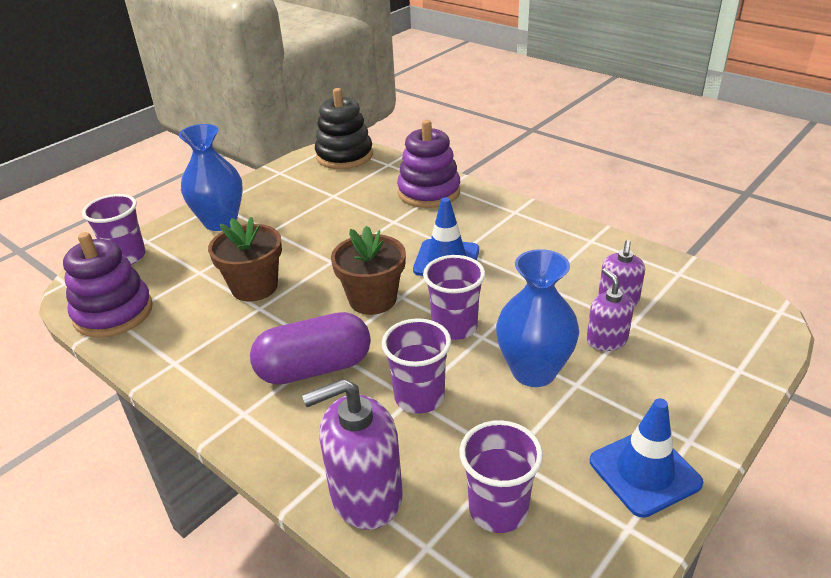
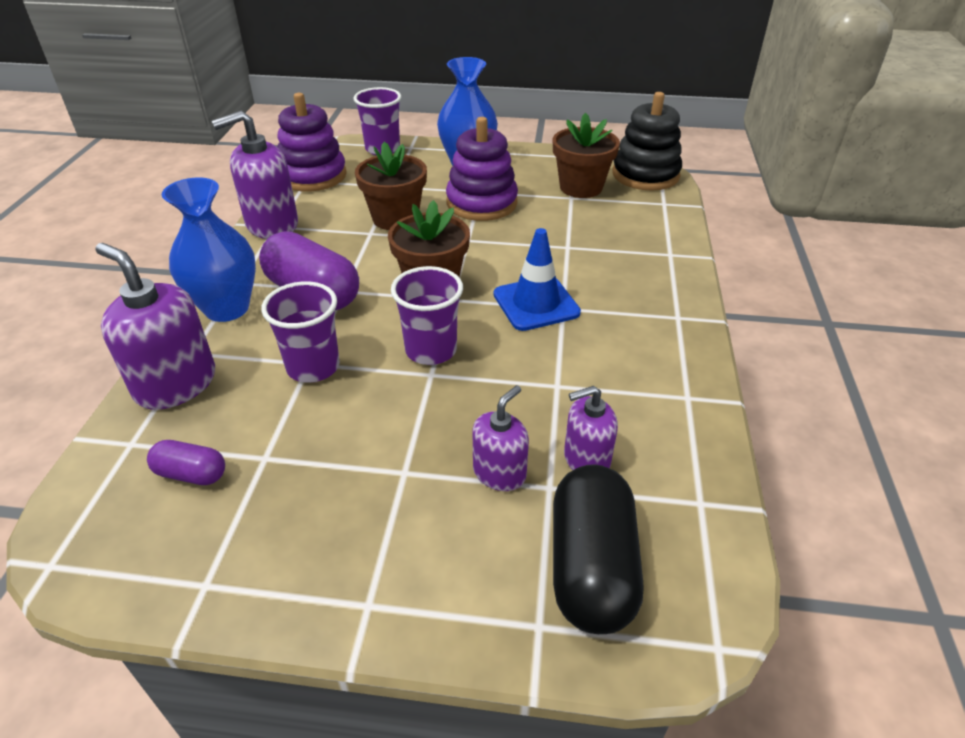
camera: 55 degrees right, 5 degrees up
purple stacking toy [397,119,460,208] -> purple stacking toy moved to [446,117,518,221]
purple cup [459,420,543,533] -> purple capsule [147,440,225,485]
blue vase [496,249,579,387] -> blue vase moved to [162,177,256,322]
blue traffic cone [590,398,703,518] -> none
none -> purple soap dispenser [211,111,298,239]
none -> brown flower pot [553,113,620,198]
none -> black capsule [553,464,643,634]

